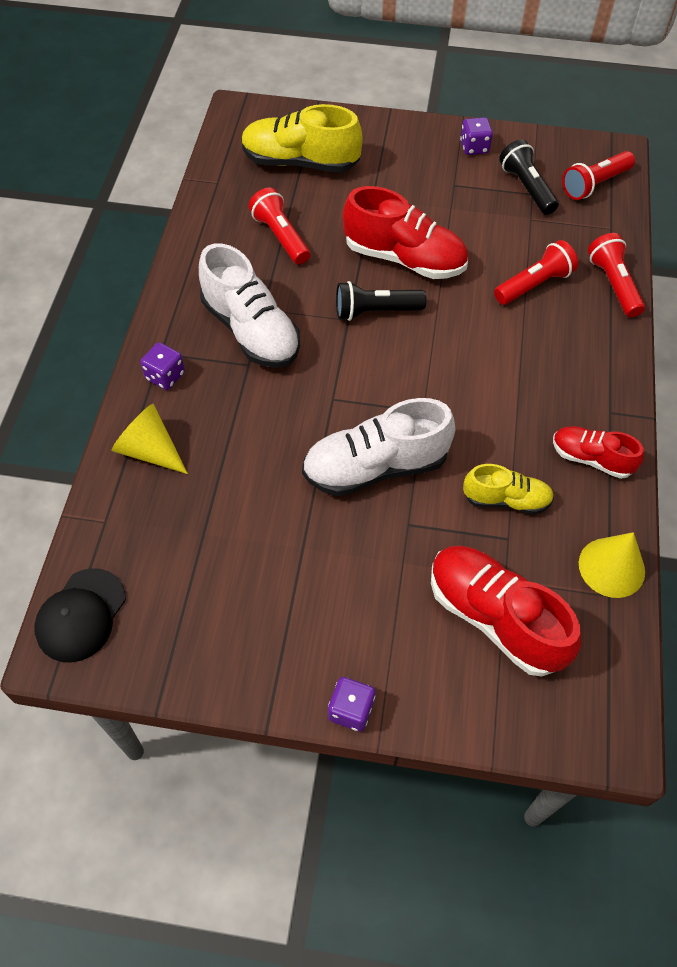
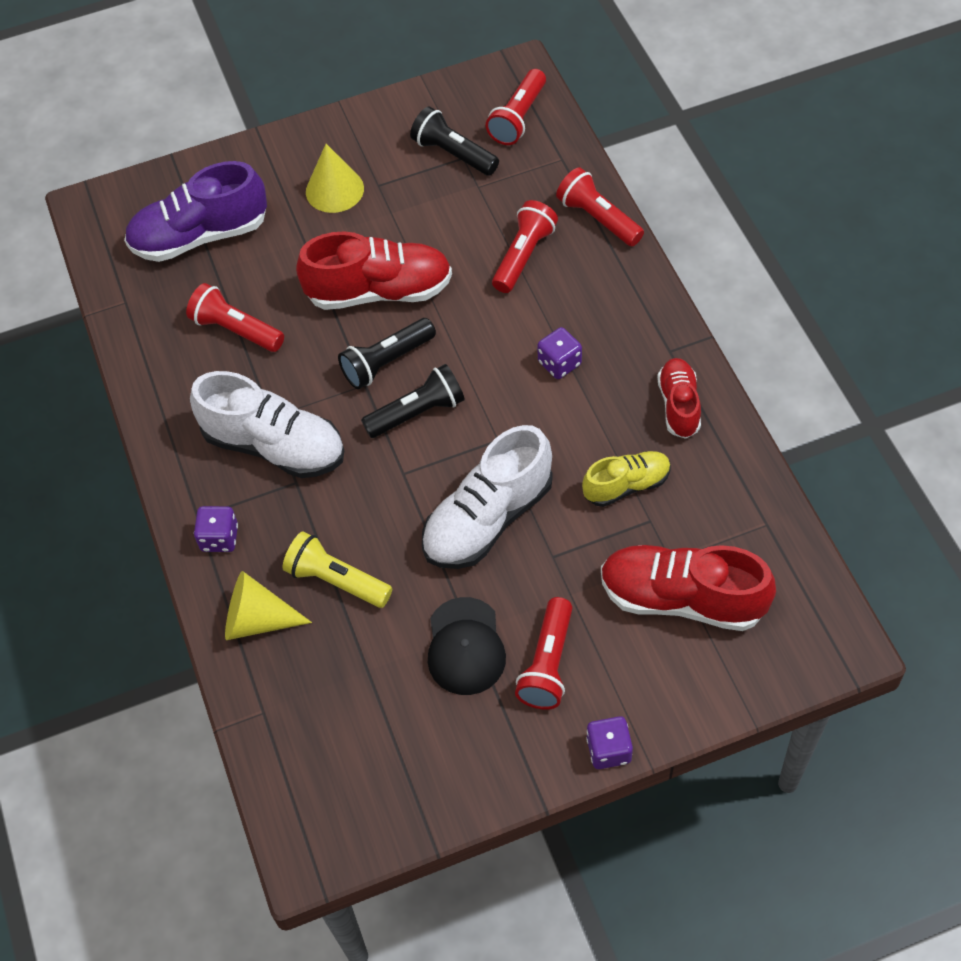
camera: 25 degrees left, 0 degrees up
black cap [34,568,126,663] -> black cap moved to [428,597,506,695]
yellow shoe [241,104,363,173] -> purple shoe [124,161,267,262]
purple dice [460,117,493,155] -> purple dice moved to [537,327,582,379]
red shoe [553,426,644,479] -> red shoe turned 90 degrees clockwise [657,358,701,439]
yellow cone [579,532,645,598] -> yellow cone moved to [306,144,364,213]
none -> yellow flashlight [282,531,392,608]
none -> black flashlight [361,364,465,438]
none -> red flashlight [515,597,572,710]

